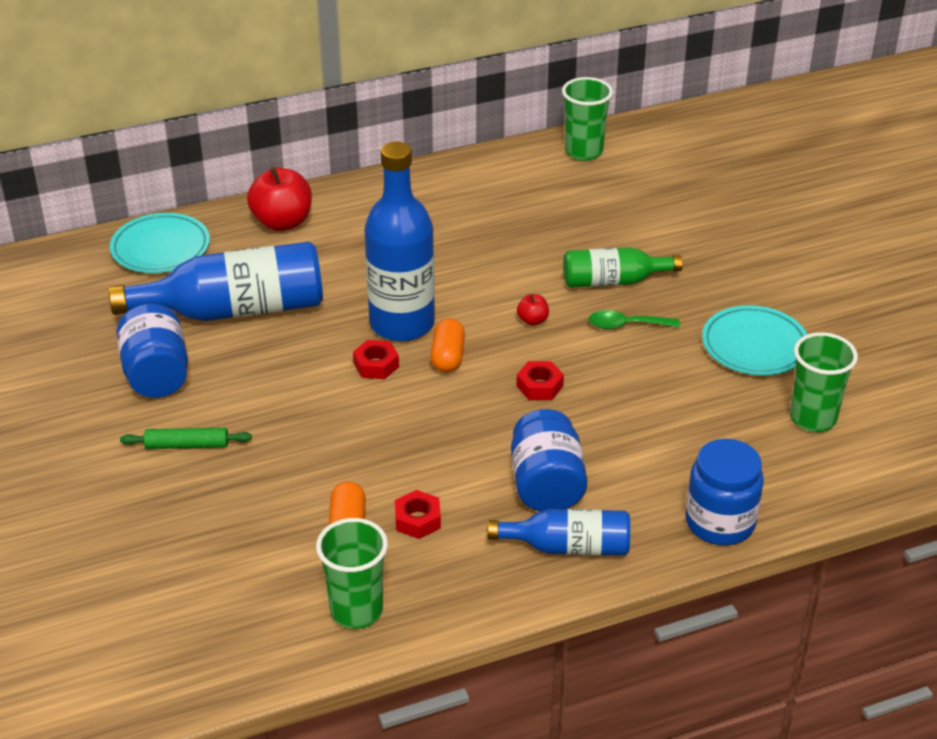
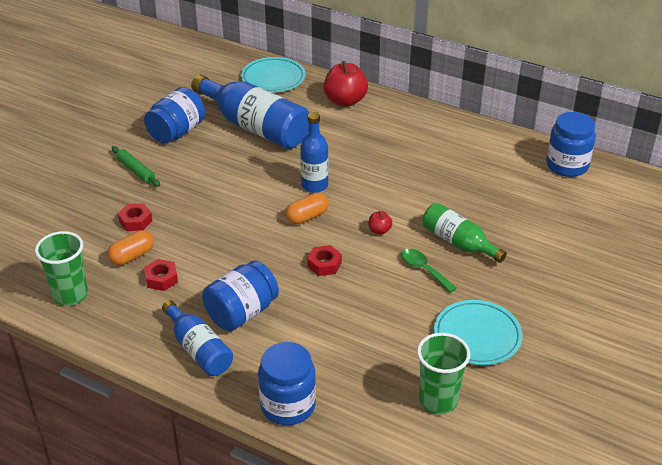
camera: 50 degrees right, 0 degrees up
red nut [353,340,399,379] -> red nut moved to [118,203,153,231]
blue bottle [364,142,435,342] -> blue bottle [300,112,328,193], size x0.58
green cup [562,77,613,161] -> blue jar [546,112,596,177]

